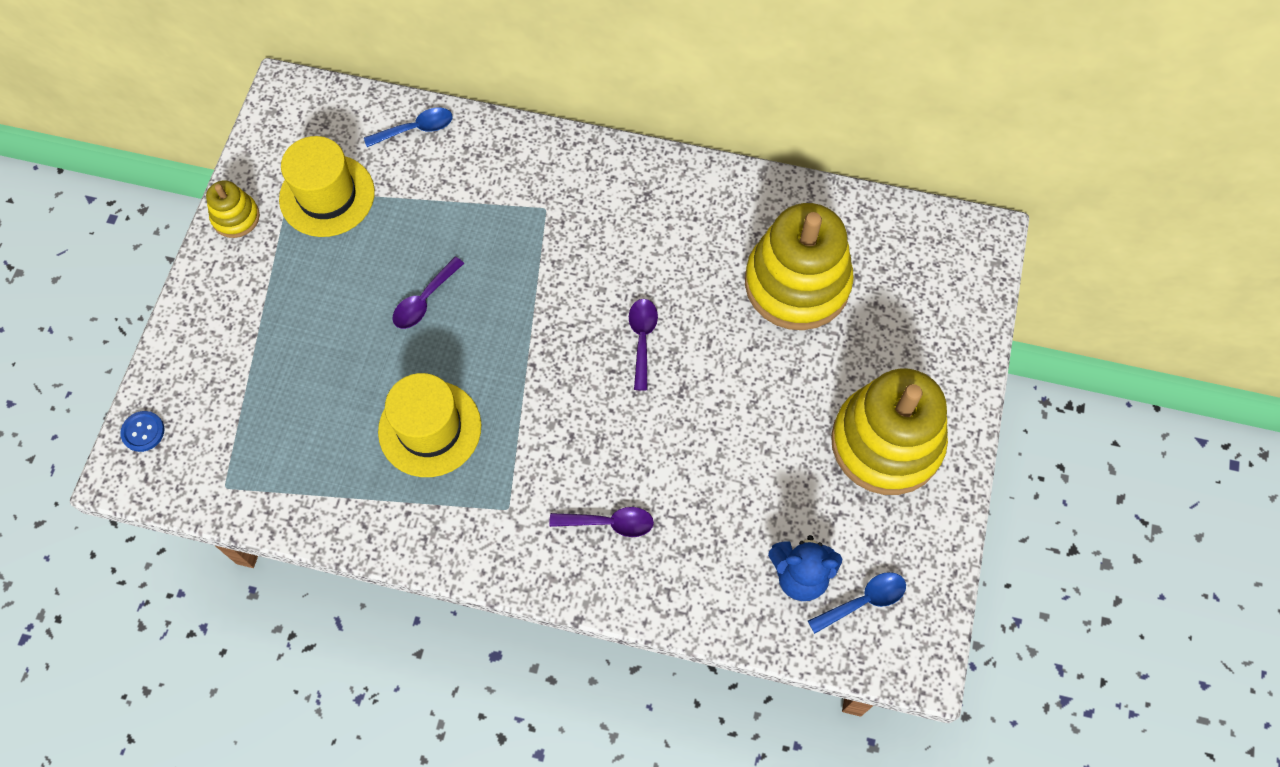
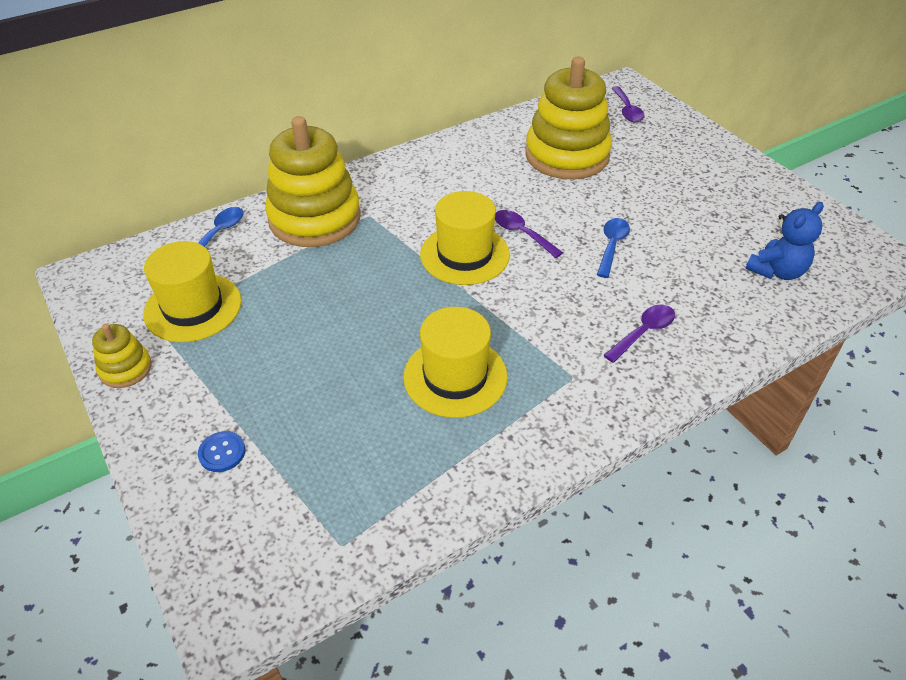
camera: 45 degrees left, 20 degrees down
blue button [120,411,164,452] -> blue button moved to [198,431,245,472]
purple spoon [392,257,464,329] -> purple spoon moved to [611,86,645,122]
blue spoon [808,572,906,634] -> blue spoon moved to [597,218,630,278]
yellow stacking toy [831,368,948,495] -> yellow stacking toy moved to [265,116,361,247]
none -> yellow hat [420,191,510,285]

